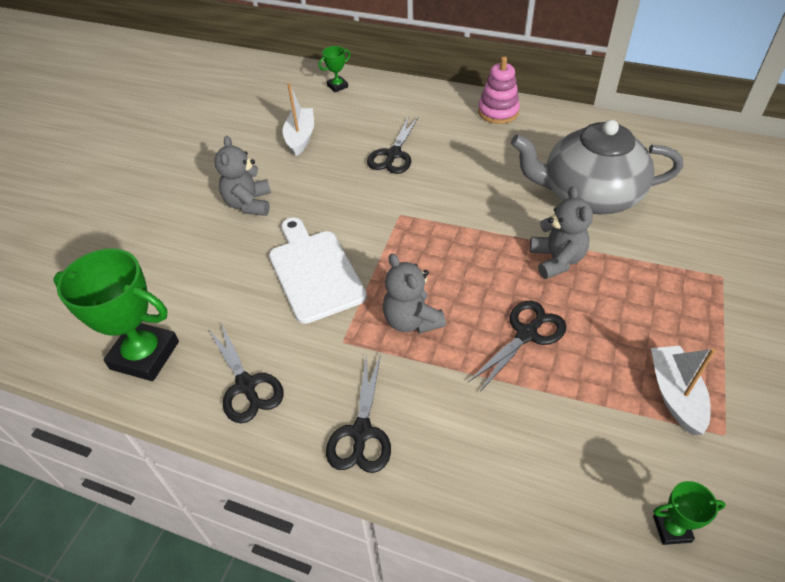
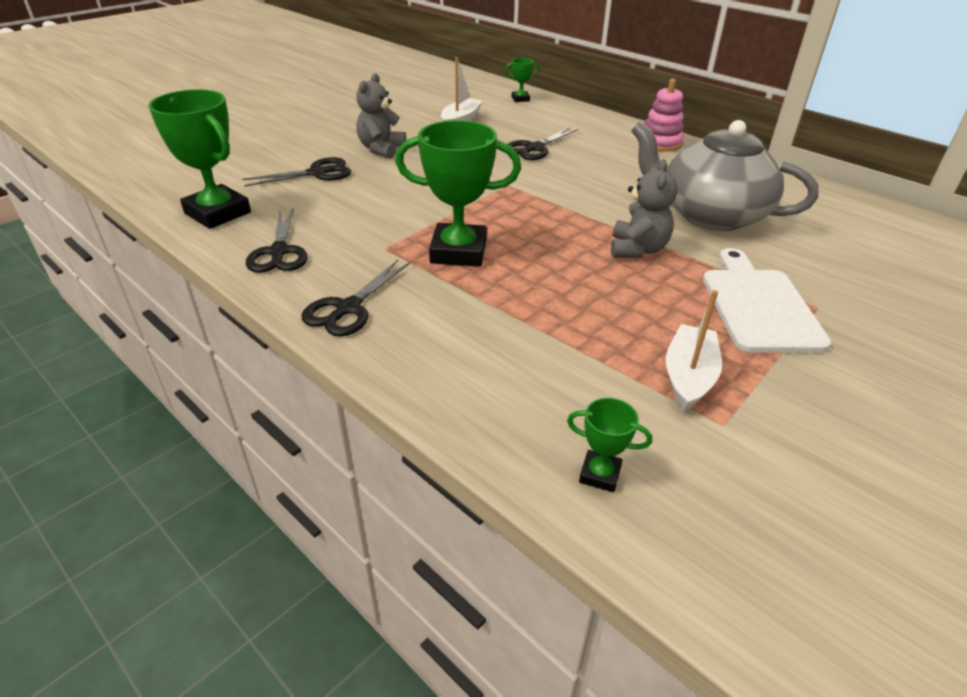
camera: 20 degrees right, 10 degrees down
white cutting board [269,218,367,324] -> white cutting board moved to [703,248,831,353]
grey teddy bear [383,254,446,334] -> green trophy [395,120,521,267]
black scissors [468,301,566,392] -> black scissors moved to [242,157,351,187]

